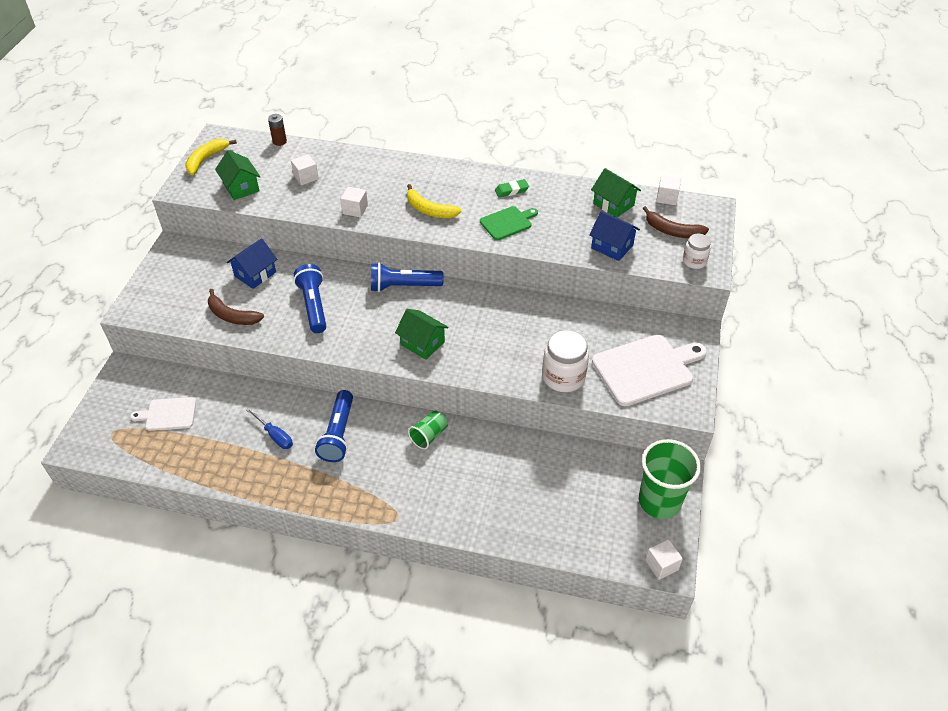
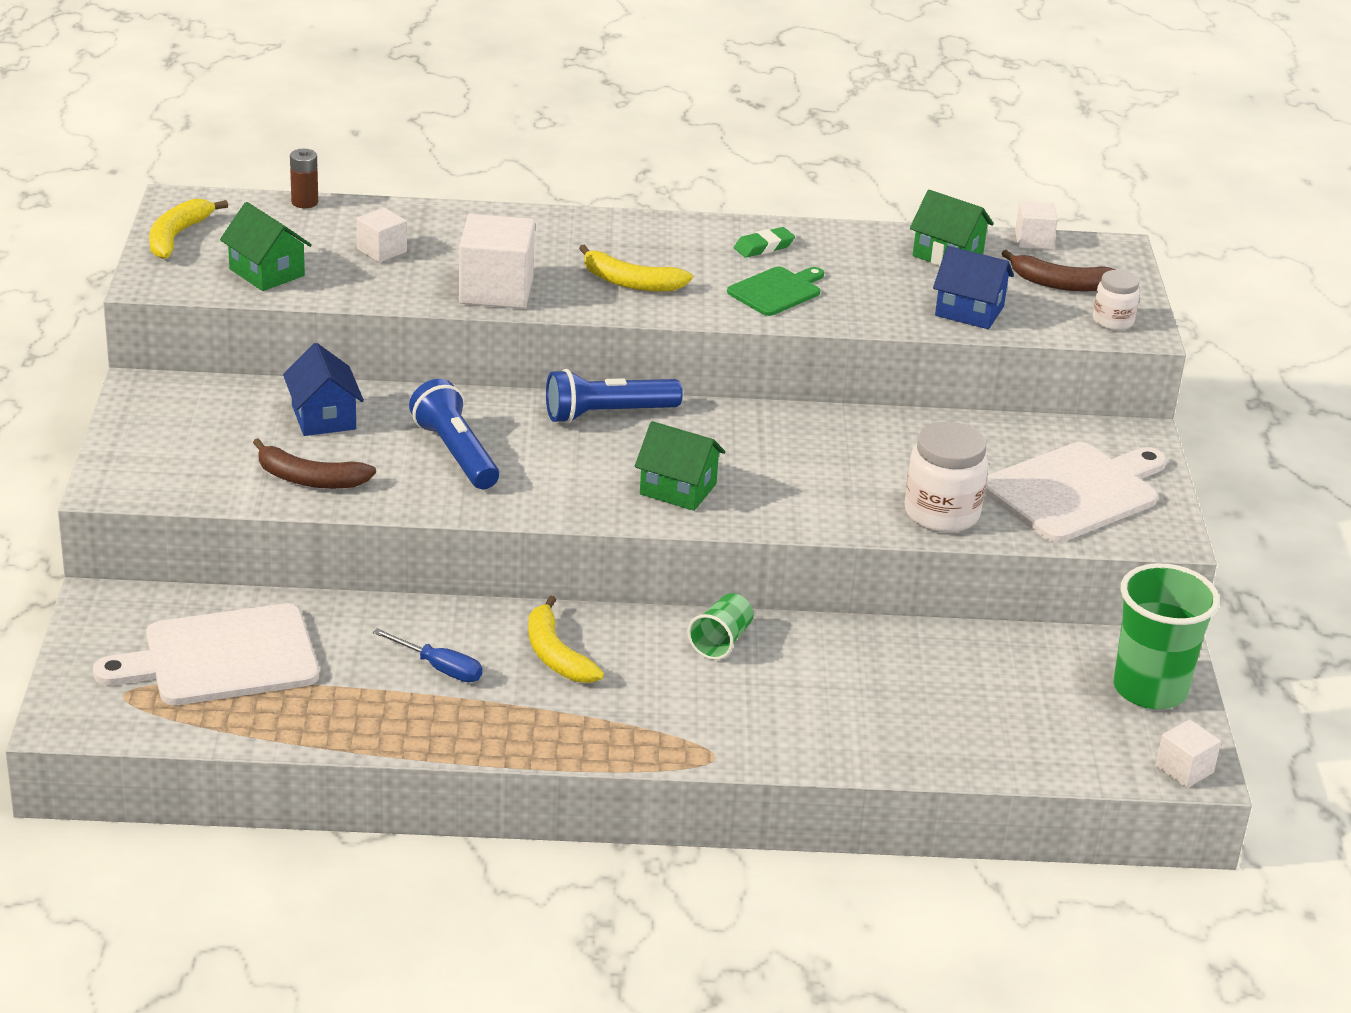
camera: 15 degrees left, 15 degrees down
white cutting board [130,397,196,431] -> white cutting board [93,603,319,705], size x1.78
blue house [227,239,277,289] -> blue house turned 45 degrees counterclockwise [283,343,364,436]
blue flashlight [315,390,353,462] -> yellow banana [528,595,604,683]
white cube [340,187,368,217] -> white cube [459,214,535,309], size x1.81

